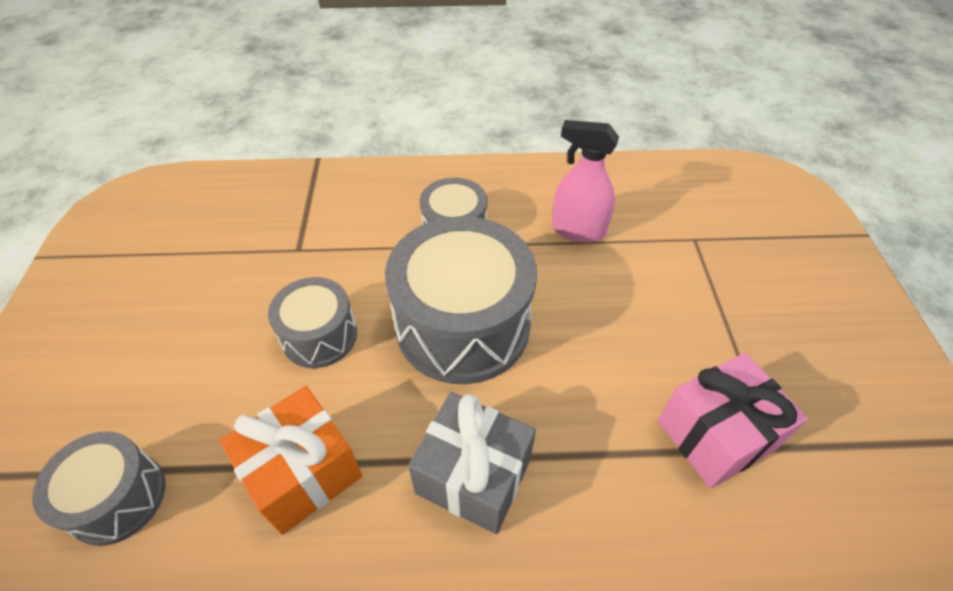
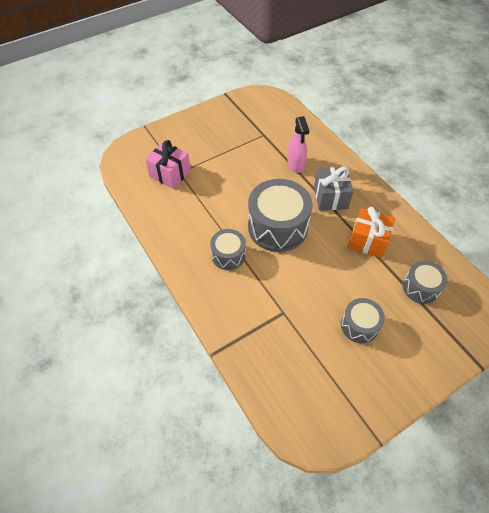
camera: 120 degrees left, 5 degrees up
grey drum [268,277,357,368] -> grey drum moved to [341,298,385,344]
pink spray bottle [552,120,619,242] -> pink spray bottle moved to [287,116,309,173]
pink gift [658,353,808,488] -> pink gift moved to [145,140,191,189]

